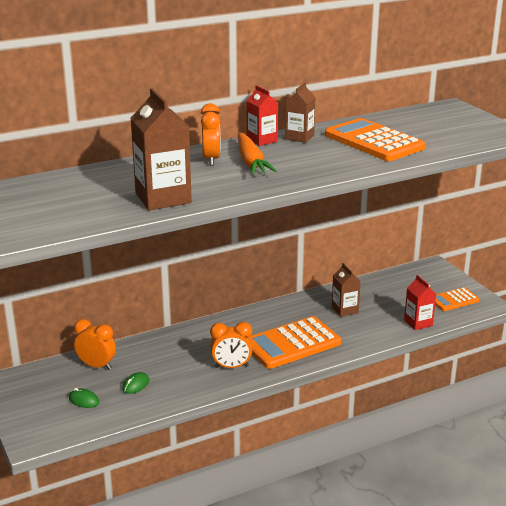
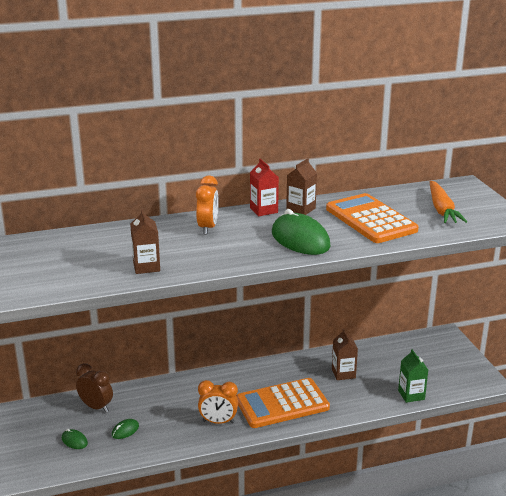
camera: 10 degrees right, 0 degrees up
orange clock [74,319,116,370] -> brown clock [76,363,113,412]
brown carton [131,88,192,210] -> brown carton [130,209,160,274], size x0.58
orange carrot [238,133,277,174] -> orange carrot moved to [430,181,467,223]
red carton [404,275,436,330] -> green carton [398,349,428,403]
orange calculator [435,287,480,311] -> none
none -> green mouse [272,209,331,255]

